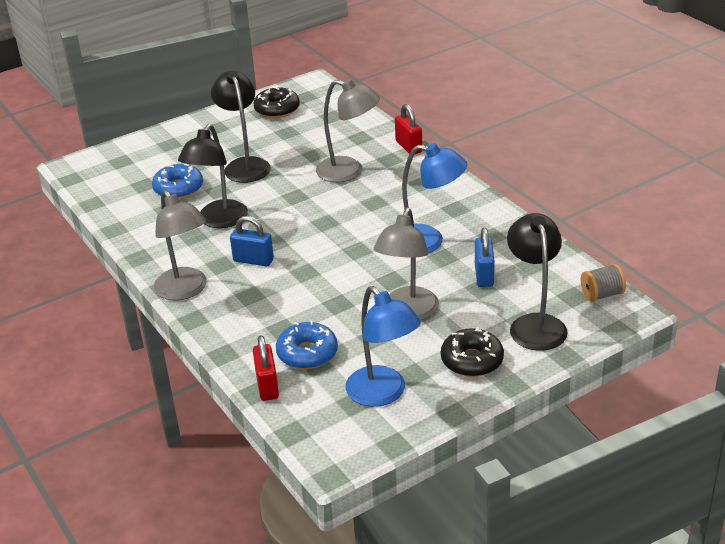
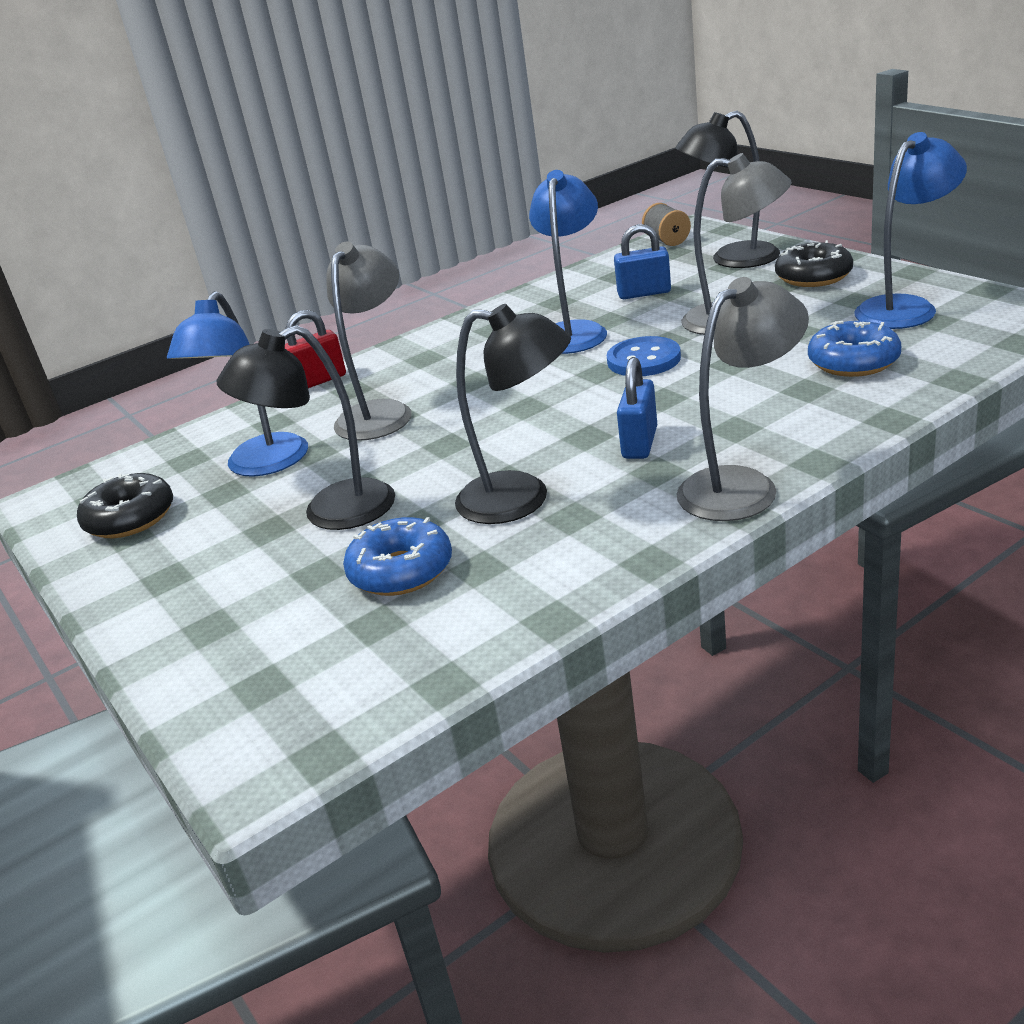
camera: 90 degrees left, 5 degrees down
red padlock [253,335,279,401] -> none
none -> blue lamp [167,291,308,477]
none -> blue button [607,336,681,376]

